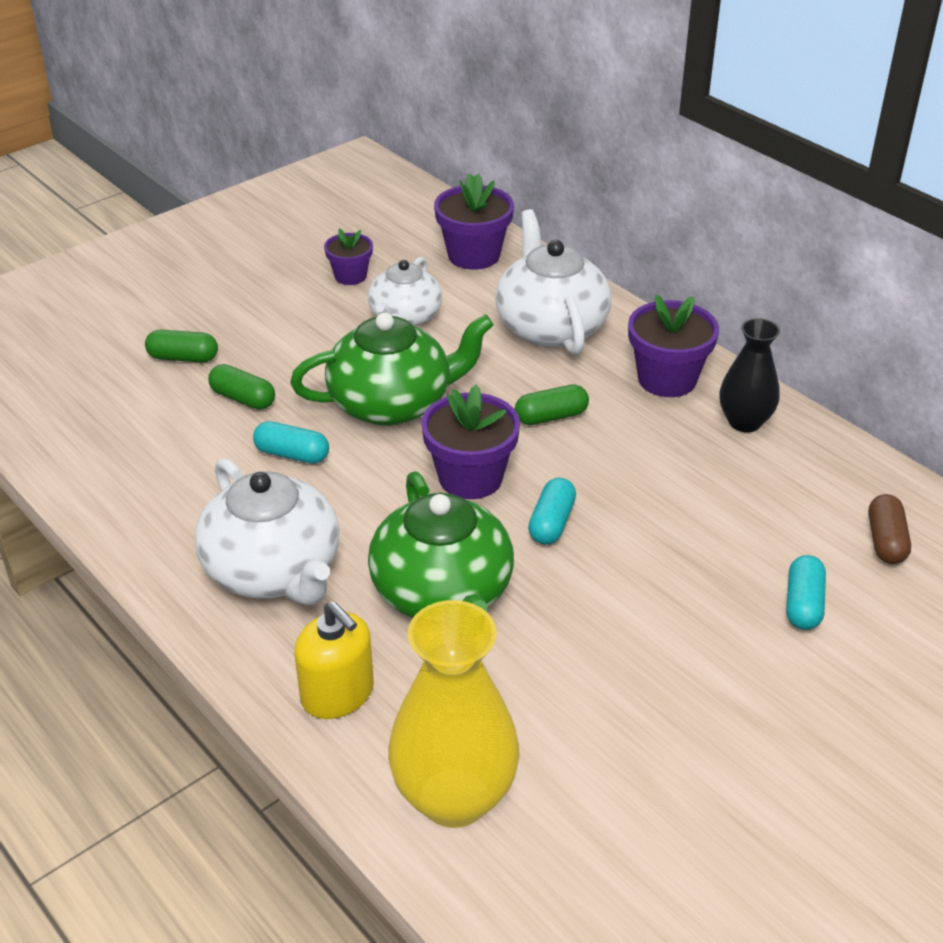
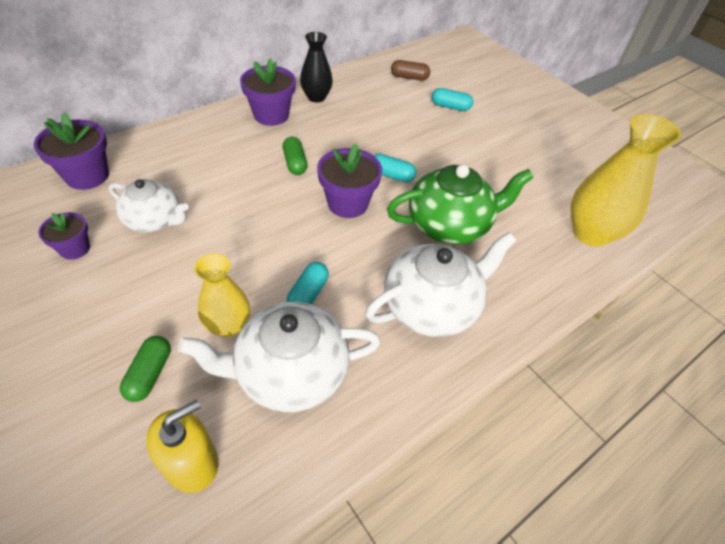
camera: 90 degrees left, 10 degrees up
green capsule [208,364,275,410] -> yellow vase [194,253,250,337]
green teapot [290,312,494,426] -> none
yellow soap dispenser [295,601,374,719] -> yellow soap dispenser moved to [146,400,218,493]
white teapot [495,209,611,355] -> white teapot moved to [178,302,381,412]

